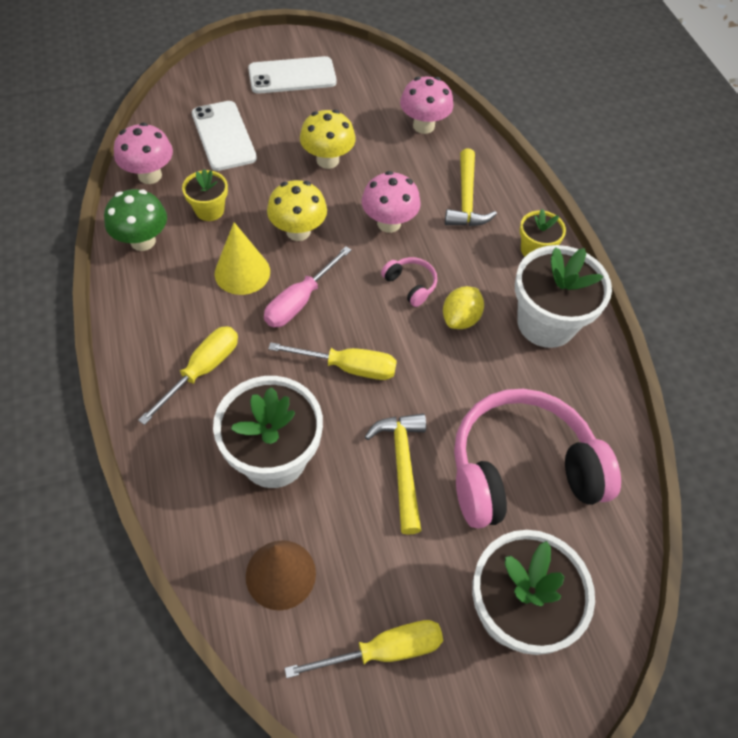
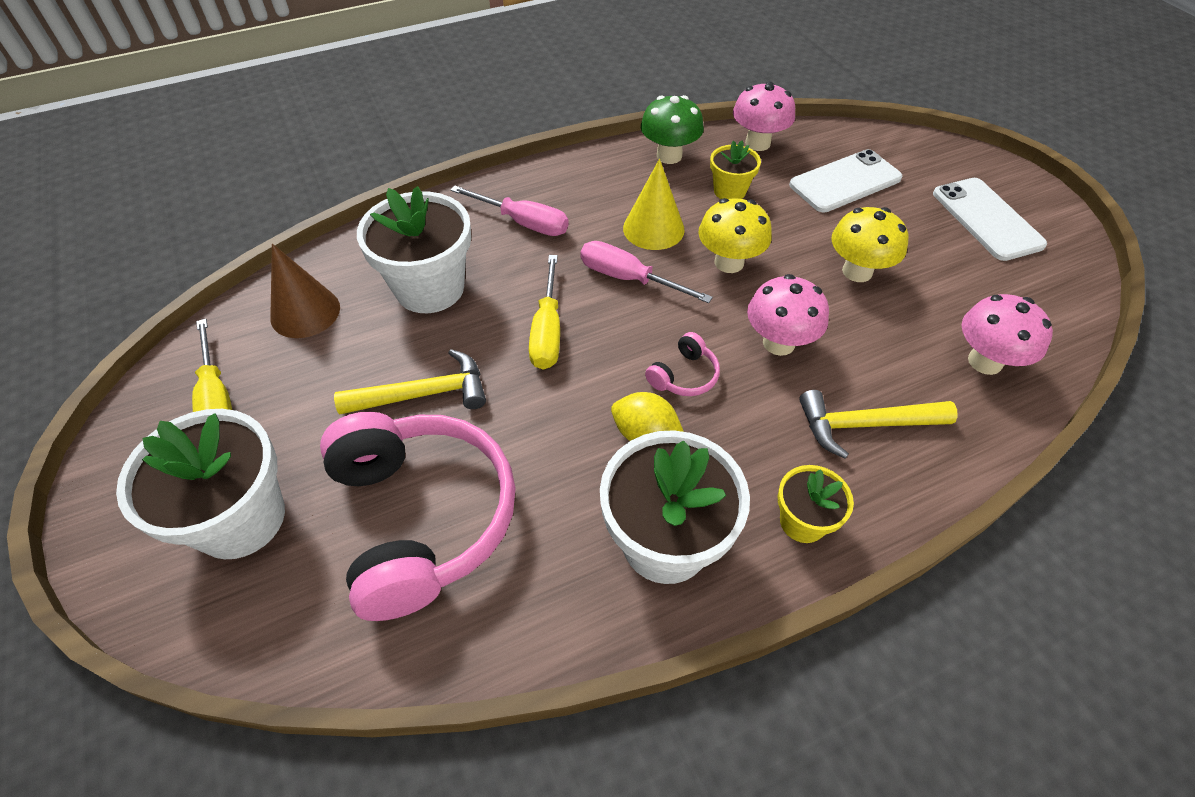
camera: 85 degrees right, 5 degrees down
yellow screwdriver [138,326,238,425] -> pink screwdriver [450,186,569,236]

